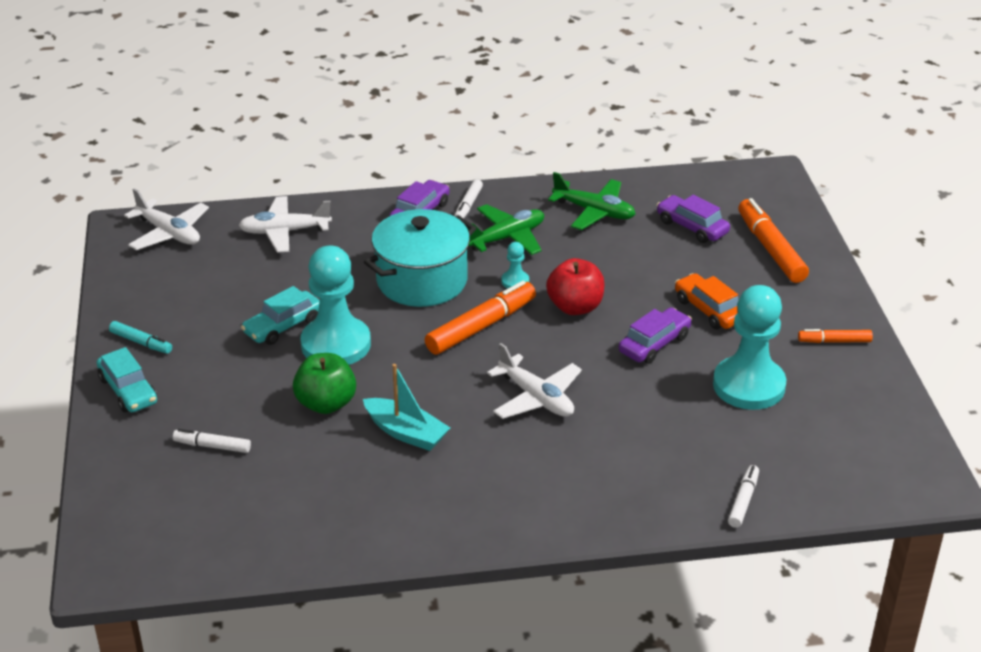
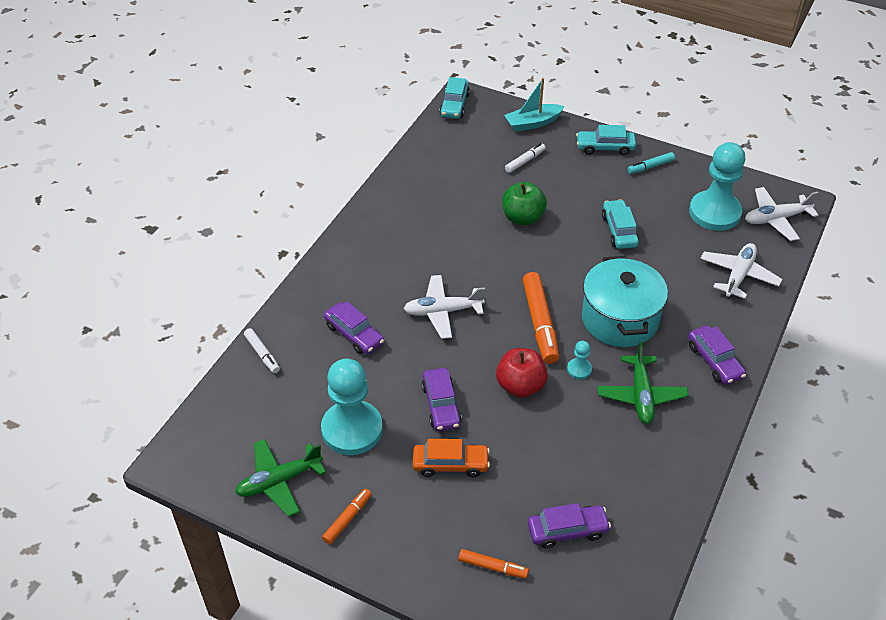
camera: 125 degrees right, 10 degrees up
turquoise pawn [300,246,371,365] -> turquoise pawn moved to [689,142,745,231]
turquoise boat [363,364,450,451] -> turquoise boat moved to [504,78,565,132]
white marker [454,179,483,219] -> none
green plane [548,172,635,230] -> green plane moved to [235,439,326,517]
orange marker [738,198,809,283] -> orange marker [459,549,529,579], size x0.54
none -> purple car [324,301,384,354]
none -> turquoise car [439,77,470,119]

